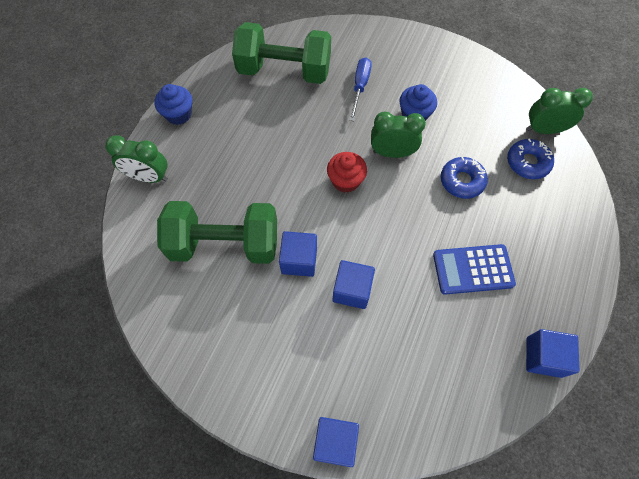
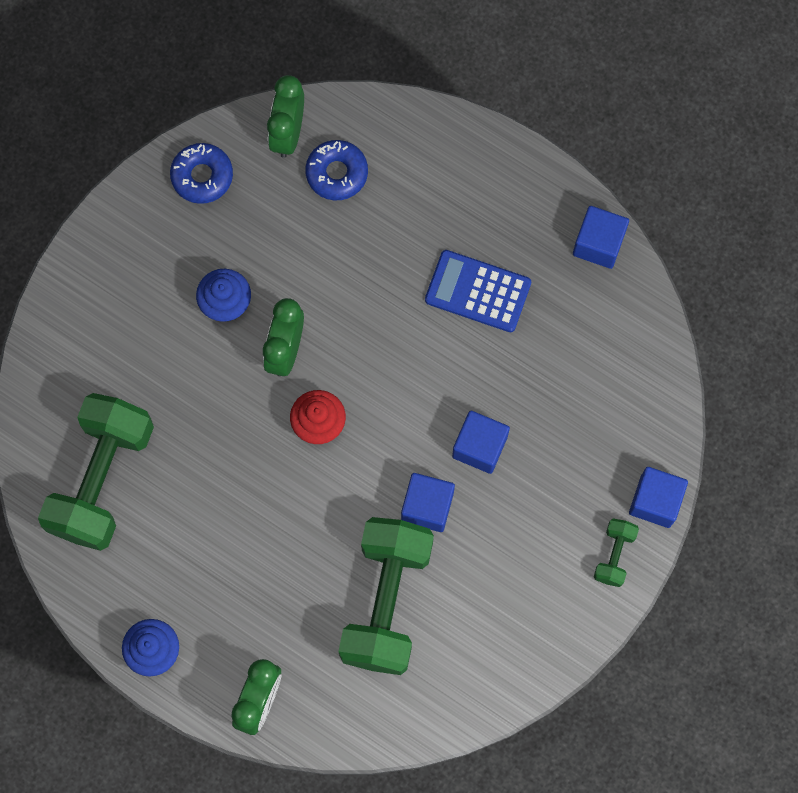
camera: 80 degrees left, 10 degrees up
blue screwdriver [349,58,372,121] -> none
blue calculator [433,244,516,295] -> blue calculator turned 105 degrees clockwise [425,250,531,332]
blue donut [441,157,488,199] -> blue donut moved to [170,143,233,204]
none -> green dumbbell [594,518,639,587]

